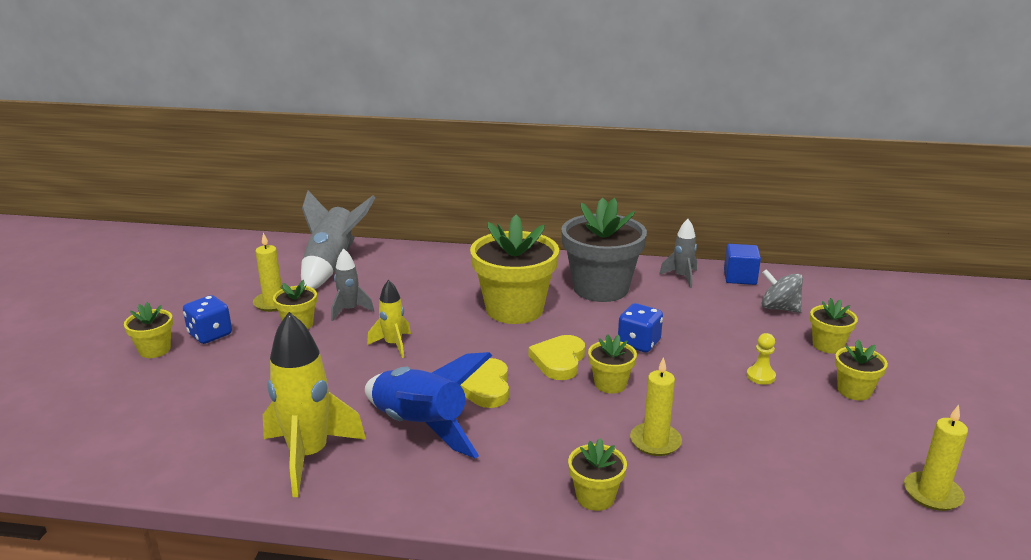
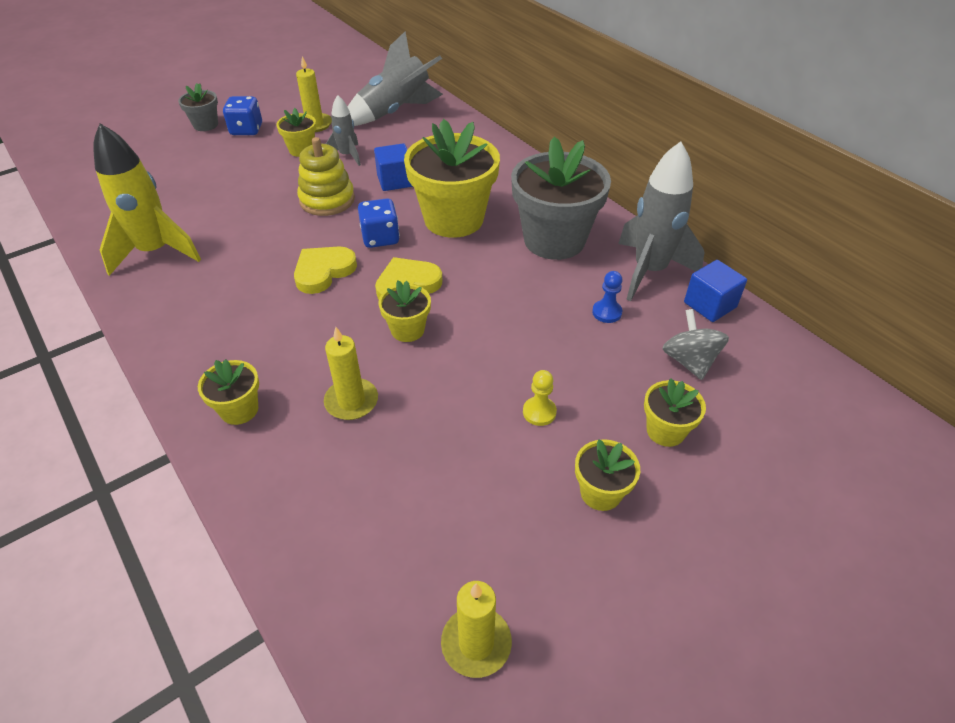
camera: 45 degrees right, 20 degrees up
yellow flower pot [124,302,173,358] -> grey flower pot [178,83,218,131]
blue rocket [365,352,492,459] -> none
yellow rocket [367,280,411,358] -> yellow stacking toy [297,137,355,216]
blue dice [618,303,663,352] -> blue dice moved to [358,198,400,248]
grey rocket [659,219,697,288] -> grey rocket [618,141,704,301], size x1.85
none -> blue cube [374,143,413,191]
none -> blue pawn [592,271,622,323]

